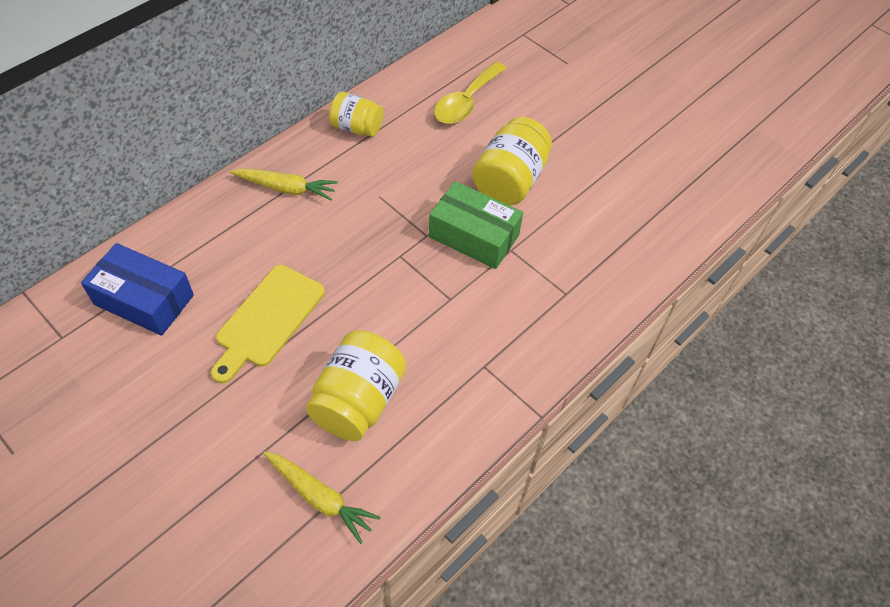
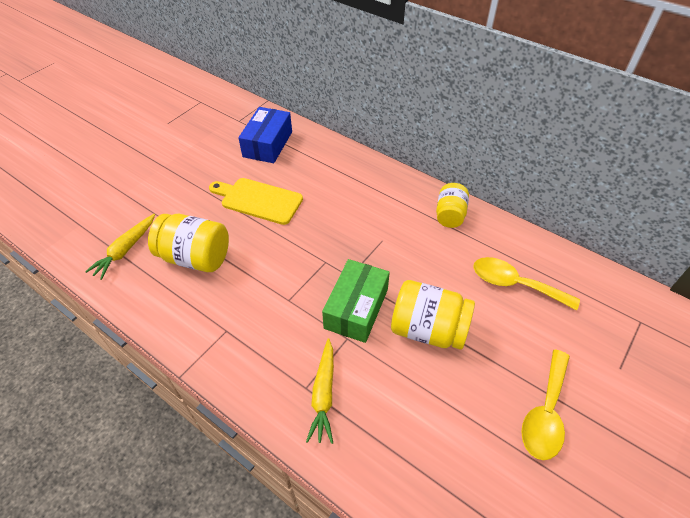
camera: 85 degrees right, 5 degrees down
yellow carrot [230,168,338,200] -> yellow carrot moved to [306,338,334,444]
none -> yellow spoon [521,349,570,460]

